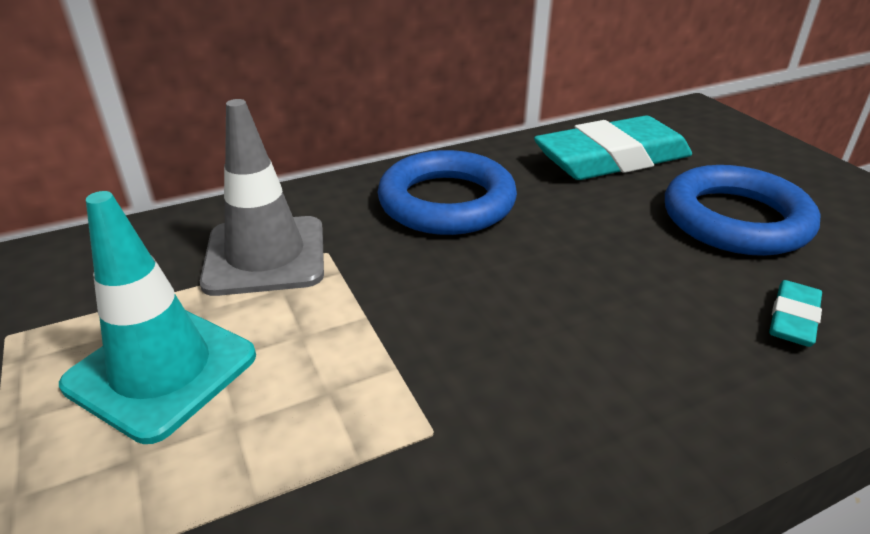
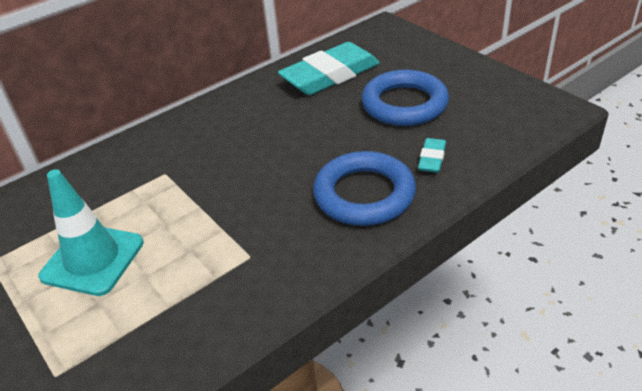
camera: 10 degrees left, 5 degrees up
grey traffic cone [200,99,324,296] -> none
blue ring [378,150,517,235] -> blue ring moved to [313,151,416,226]

